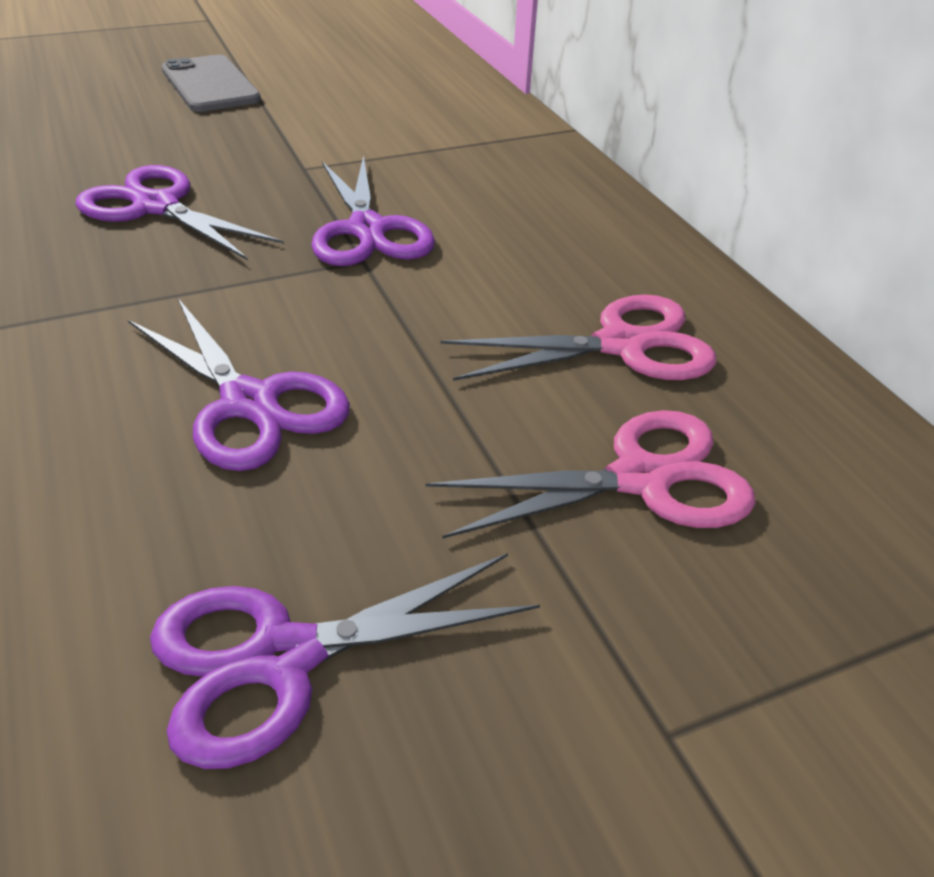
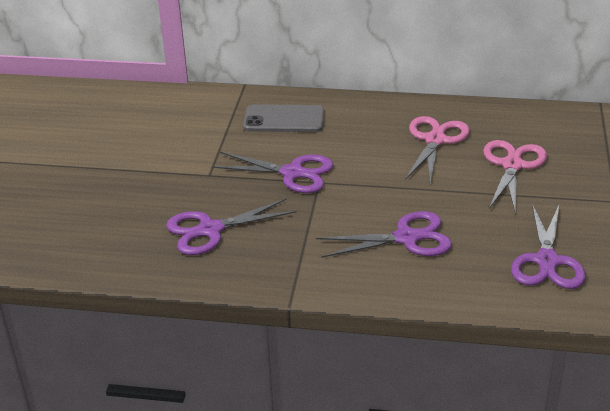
camera: 55 degrees left, 5 degrees down
grey phone [162,55,261,112] -> grey phone moved to [243,104,324,132]

